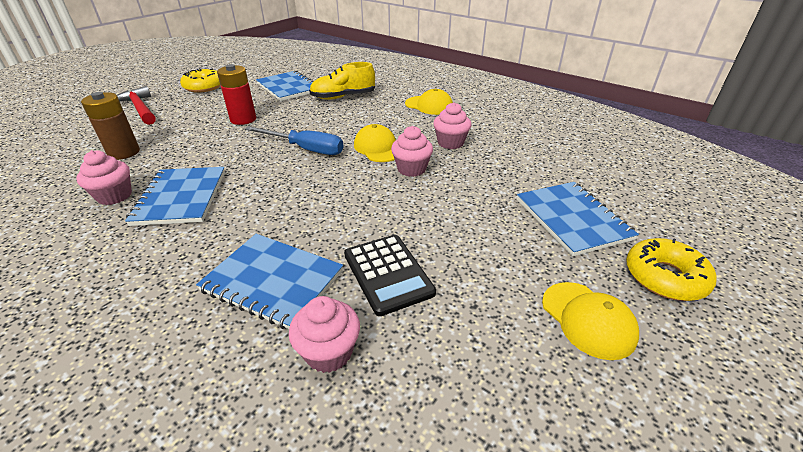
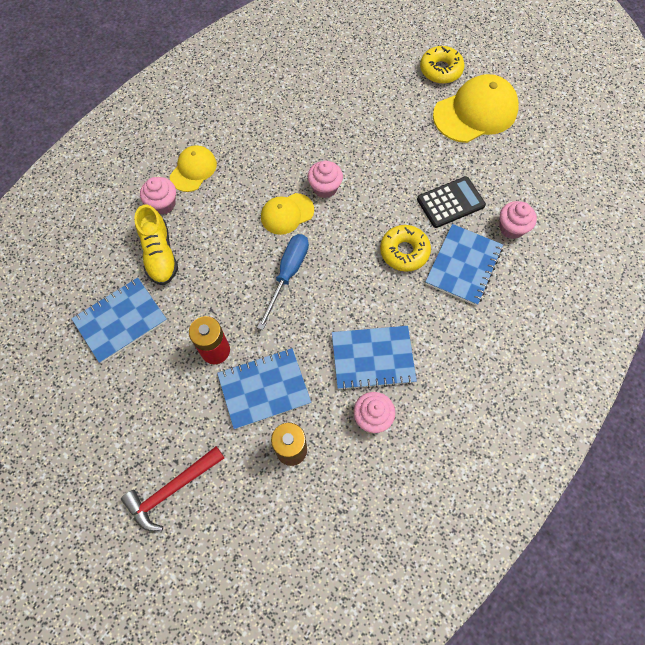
camera: 90 degrees left, 30 degrees up
yellow donut [180,68,221,93] -> yellow donut moved to [380,225,431,272]
pink cupcake [433,102,471,149] -> pink cupcake moved to [140,177,176,215]
blue notebook [517,182,639,257] -> blue notebook moved to [217,348,311,429]
yellow cap [542,282,639,360] -> yellow cap [433,74,519,143], size x1.73

